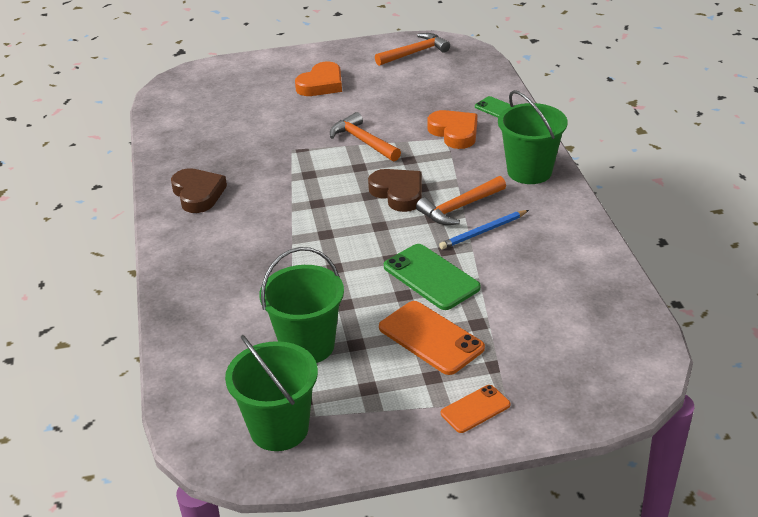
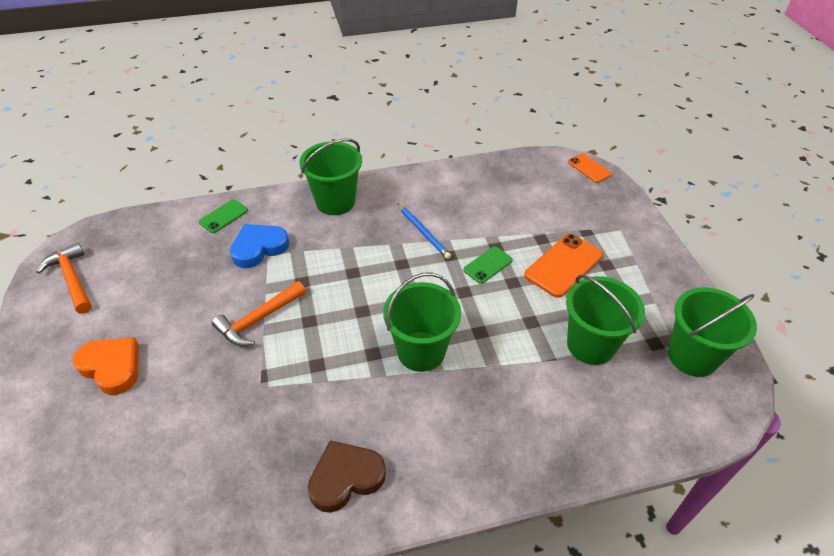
camera: 95 degrees left, 10 degrees up
brown heart [368,169,422,212] -> none
green phone [384,244,481,310] -> green phone [463,246,512,284], size x0.60
orange hammer [416,176,506,225] -> none
orange heart [427,110,477,149] -> blue heart [230,224,289,268]
orange phone [441,385,510,433] -> orange phone moved to [568,153,612,183]
none -> green bucket [383,272,461,372]

